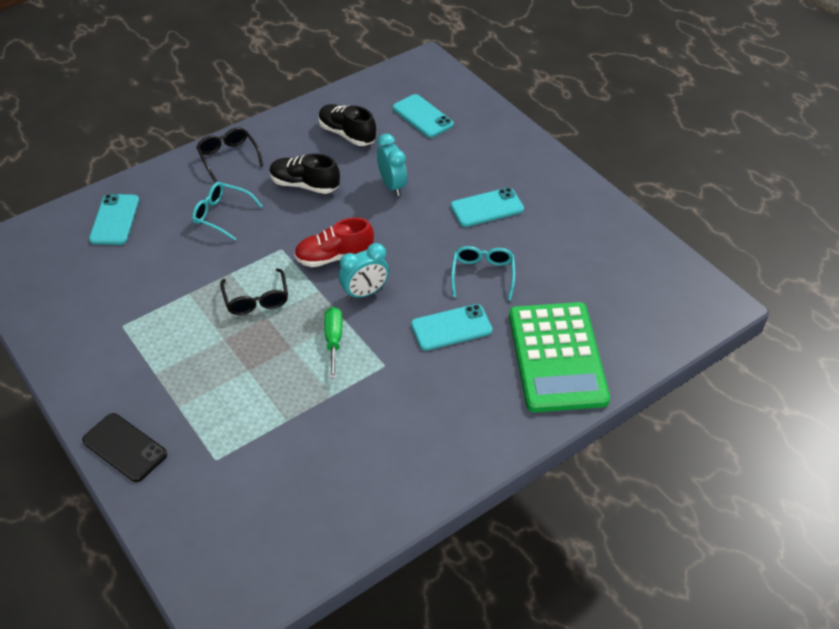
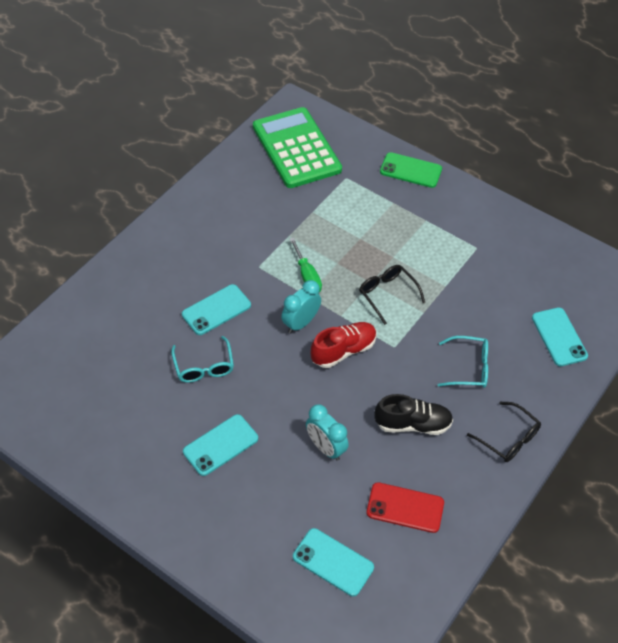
camera: 160 degrees right, 5 degrees up
black phone [82,413,167,482] -> green phone [380,152,442,188]
black shoe [318,104,376,146] -> red phone [366,482,444,533]
green calculator [509,302,610,412] -> green calculator moved to [253,107,342,188]

